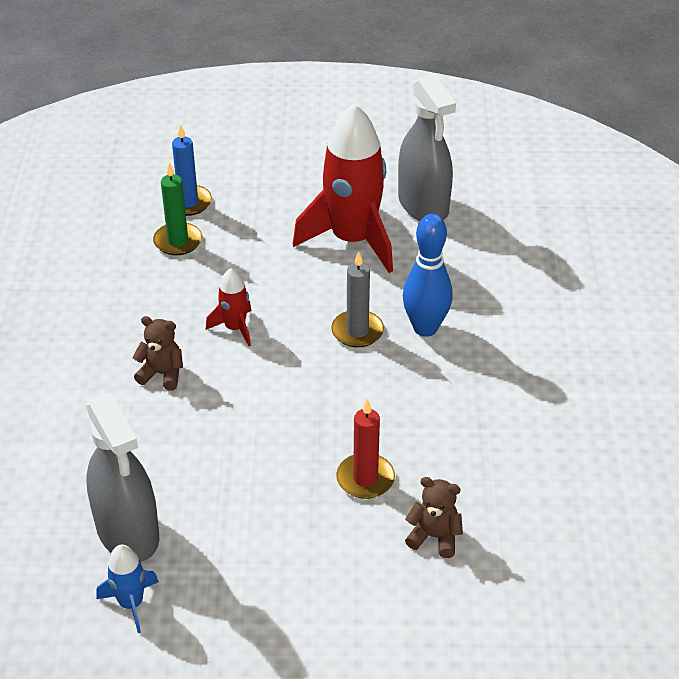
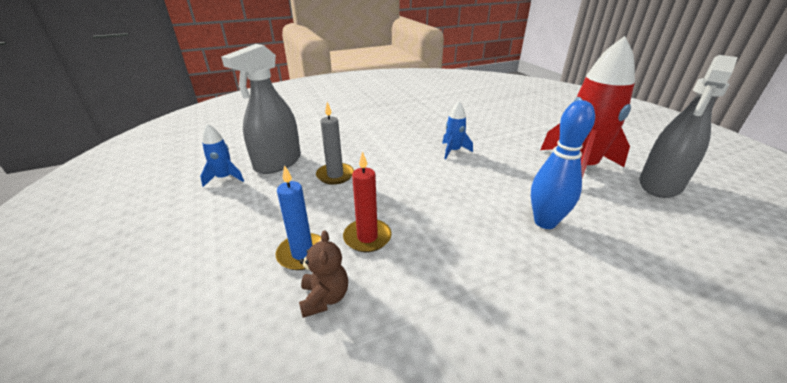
camera: 65 degrees right, 10 degrees down
brown teddy bear [132,316,183,390] -> none
green candle [153,162,202,255] -> none
blue candle [172,124,212,216] -> blue candle moved to [276,165,322,270]
red rocket [206,268,252,346] -> blue rocket [442,101,473,159]
grey candle [331,252,384,348] -> grey candle moved to [316,102,354,185]

